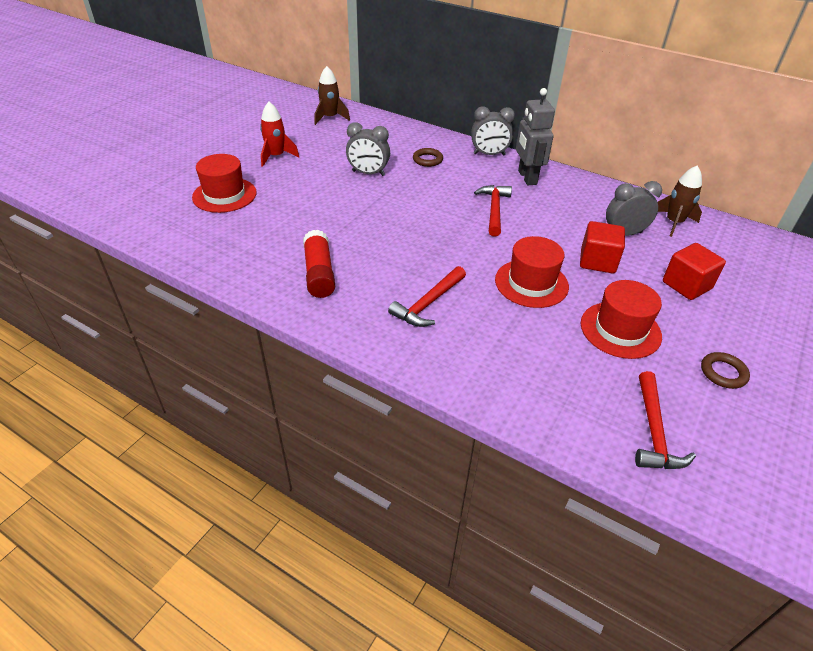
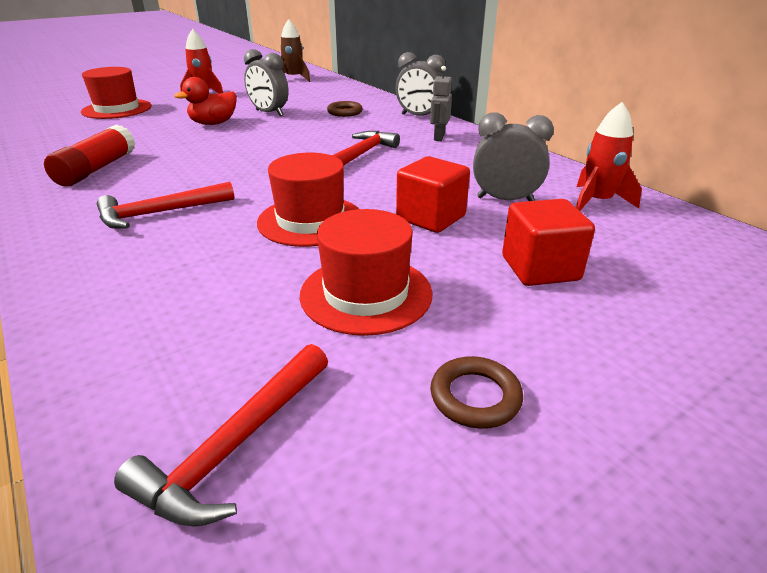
camera: 25 degrees right, 10 degrees down
grey robot [516,88,555,185] -> grey robot [430,66,452,141], size x0.59
brown rocket [658,166,702,237] -> red rocket [576,102,642,211]
none -> red duck [174,77,237,125]

